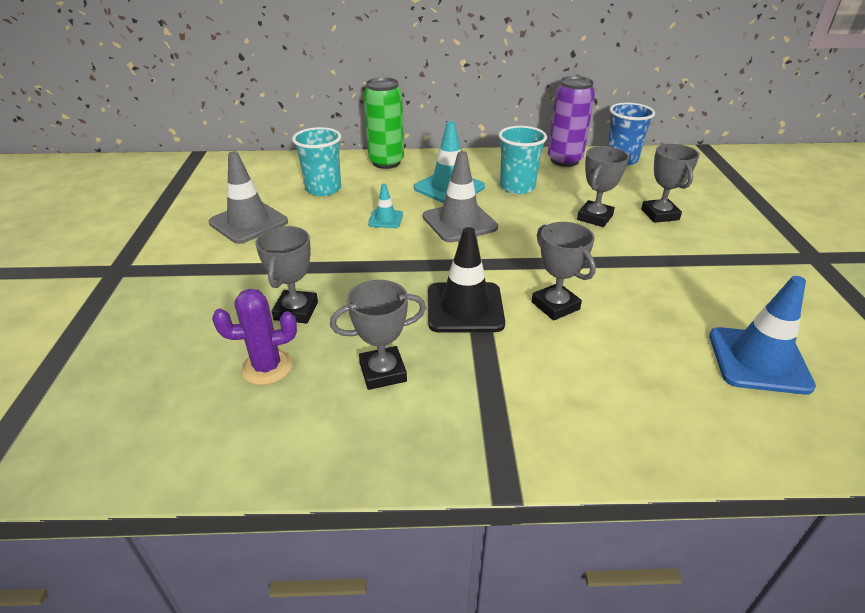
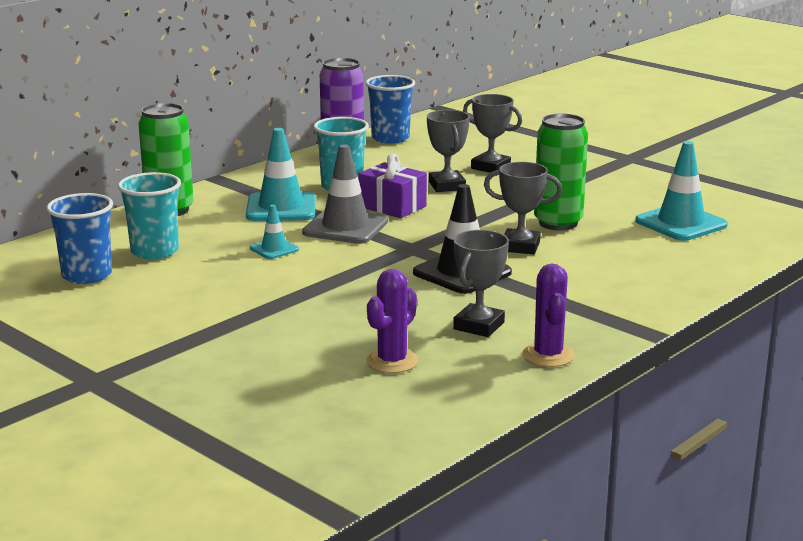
camera: 45 degrees left, 15 degrees down
grey traffic cone [209,151,288,244] -> none
grey trophy [255,226,318,323] -> none
blue traffic cone [709,276,816,395] -> turquoise traffic cone [635,141,728,241]
none -> blue cup [46,193,113,284]
none -> purple gift [358,154,427,218]
none -> purple cactus [523,264,575,367]
none -> green can [534,113,588,231]

